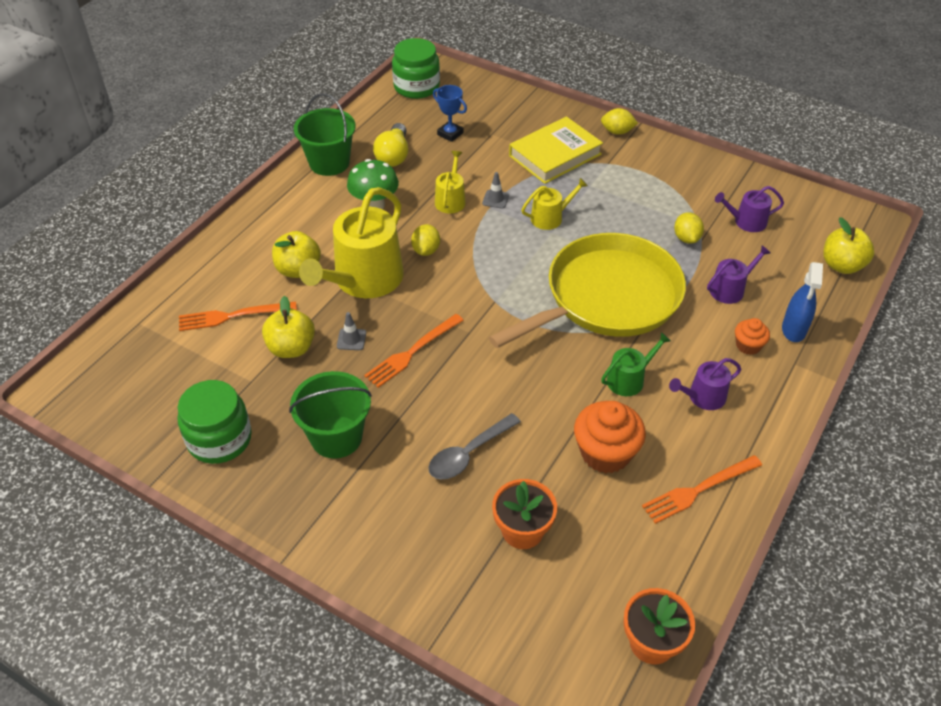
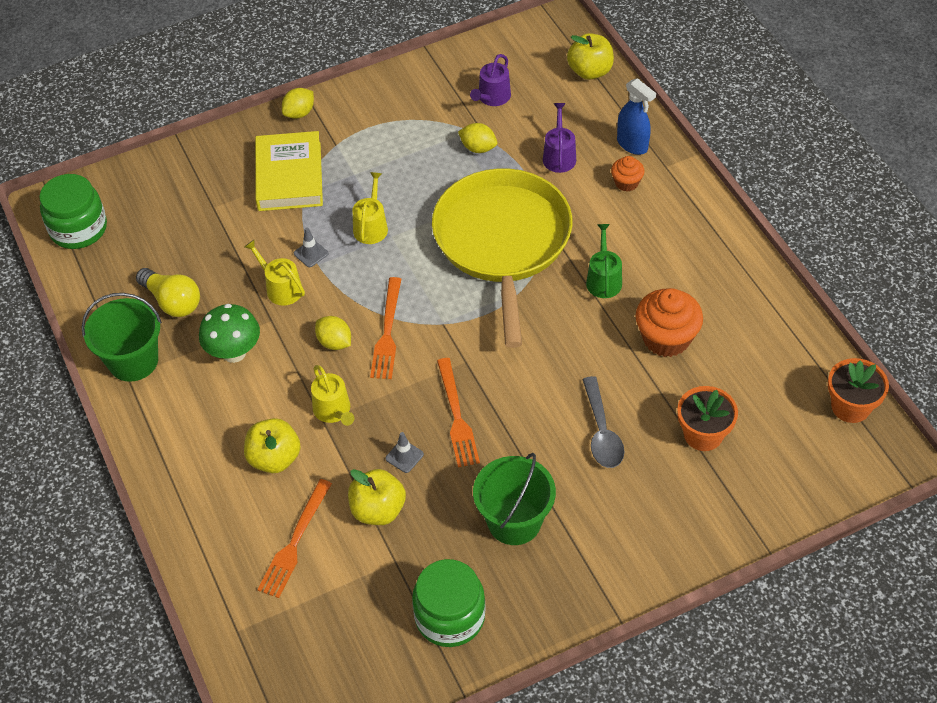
camera: 55 degrees left, 5 degrees up
yellow watering can [299,187,404,298] -> yellow watering can [311,365,354,426], size x0.49
blue trophy [433,85,467,142] -> none
orange fork [642,455,762,524] -> orange fork moved to [370,277,401,379]
purple watering can [669,358,741,410] -> none

